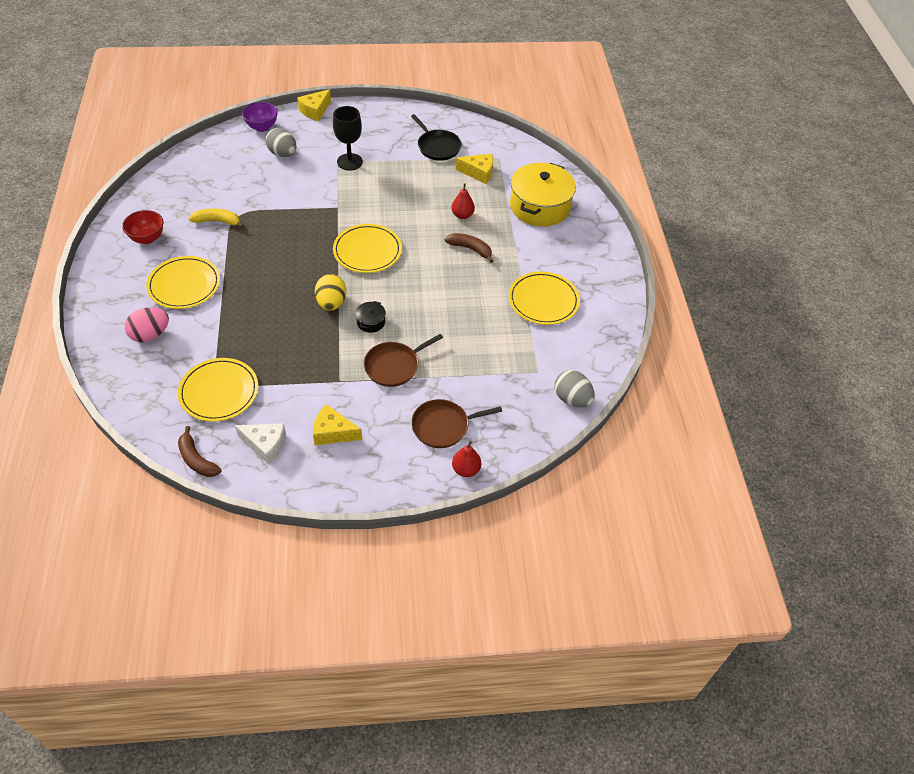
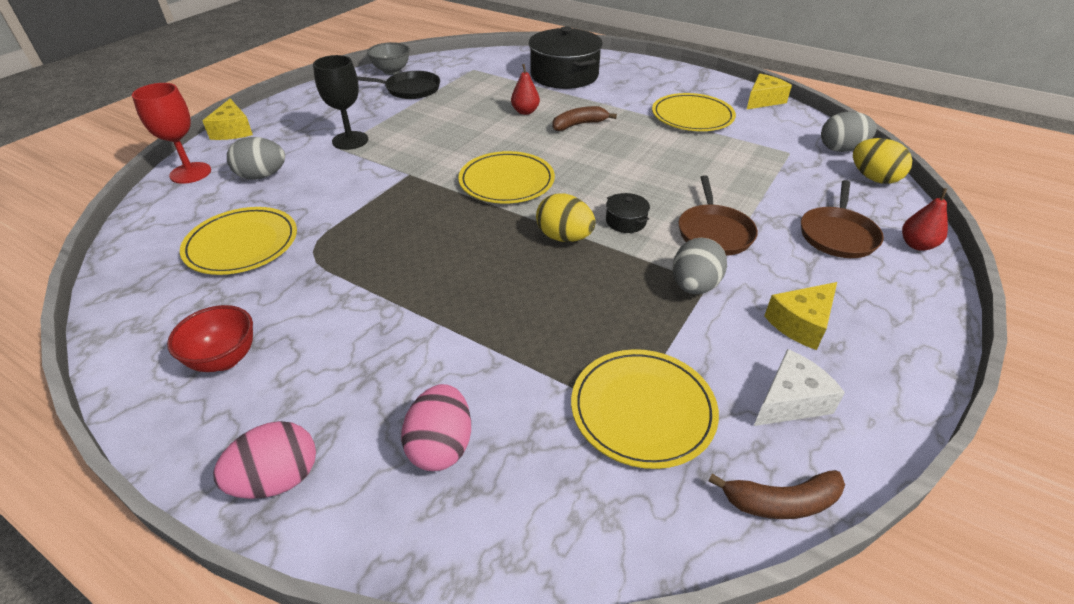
camera: 50 degrees left, 10 degrees down
yellow plate [146,256,220,309] -> yellow plate moved to [180,207,297,275]
yellow banana [189,208,244,228] -> none
purple bowl [242,102,278,132] -> red goblet [132,83,211,184]
yellow cheese [456,154,493,184] -> yellow cheese moved to [747,74,792,109]
yellow pot [510,163,576,227] -> black pot [529,27,603,89]
none -> pink egg [213,421,316,499]
none -> grey bowl [367,42,410,75]
none -> grey egg [672,238,727,294]
none -> yellow egg [853,138,912,184]

